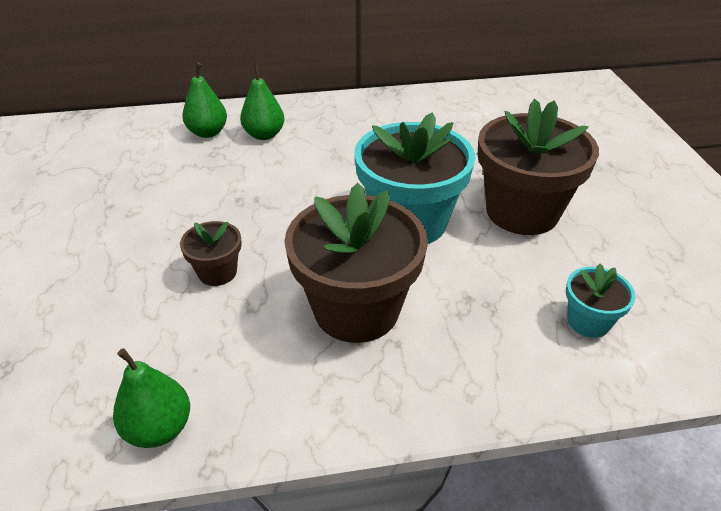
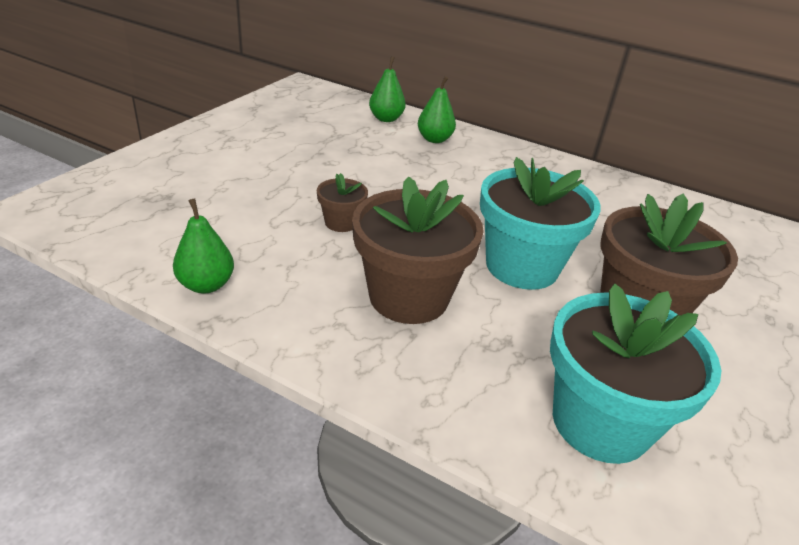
camera: 35 degrees right, 5 degrees down
green pear [240,64,284,140] -> green pear moved to [369,57,406,122]
turquoise flower pot [566,264,635,338] -> turquoise flower pot [550,284,721,464], size x2.09

